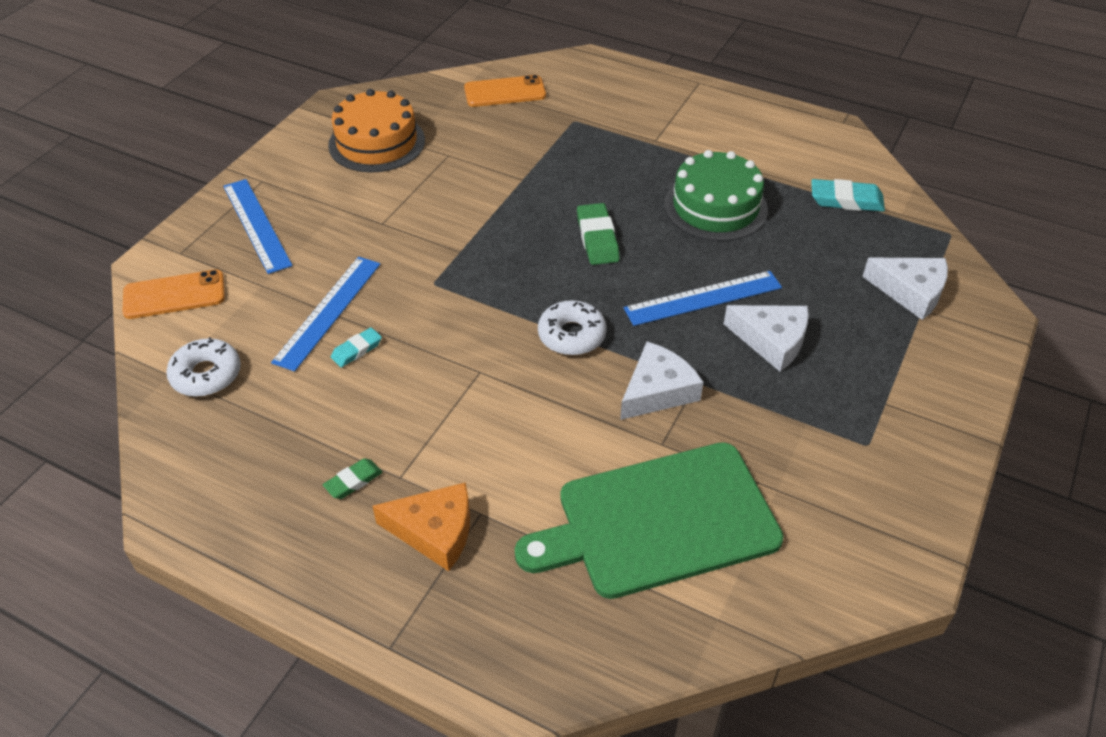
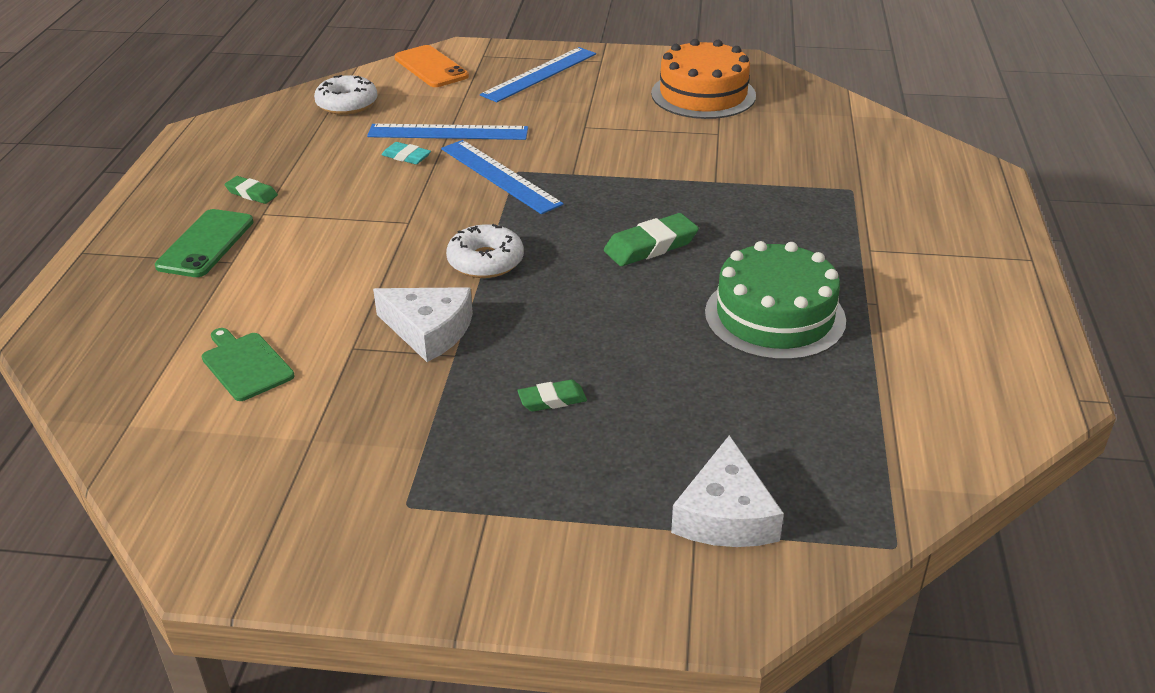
camera: 70 degrees right, 10 degrees down
orange cheese [372,482,470,571] -> green phone [155,209,253,277]
orange phone [464,75,546,107] -> none
green cutting board [515,442,784,599] -> green cutting board [201,328,295,401], size x0.43
blue ruler [624,271,782,326] -> blue ruler moved to [441,140,564,214]
white cheese [724,305,809,372] -> green eraser [517,380,587,412]
turquoise eraser [811,179,885,212] -> none

